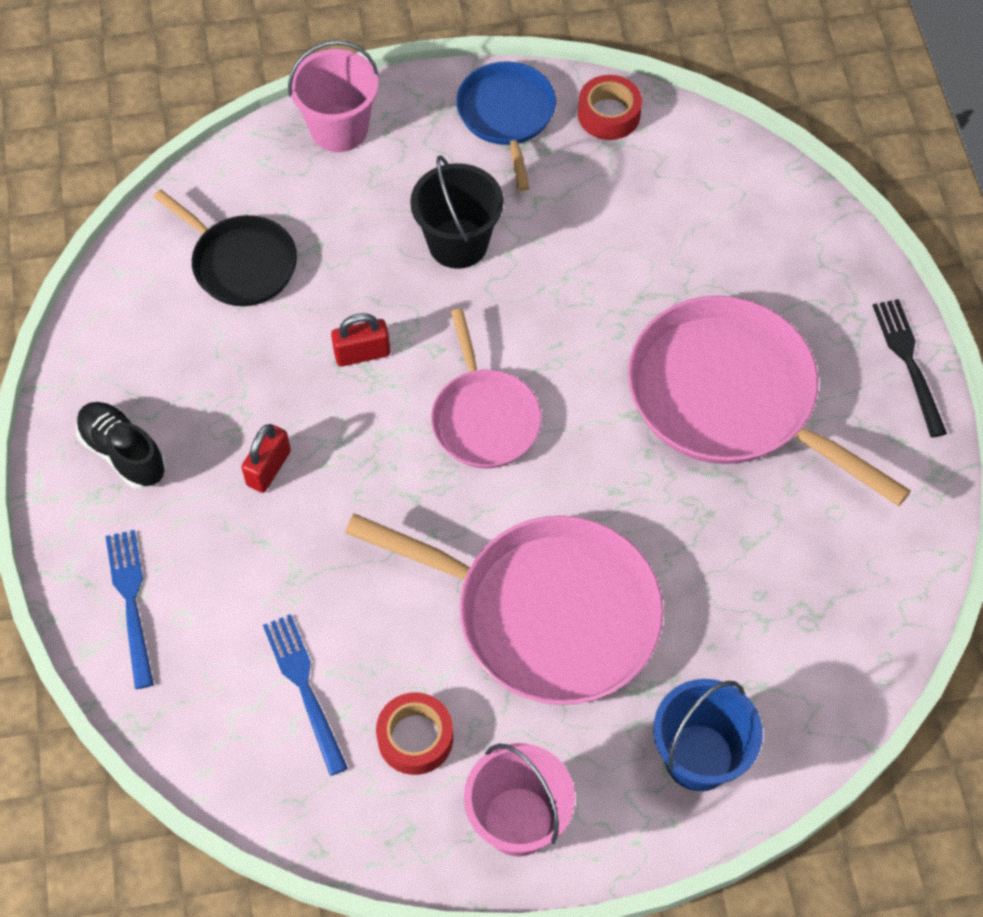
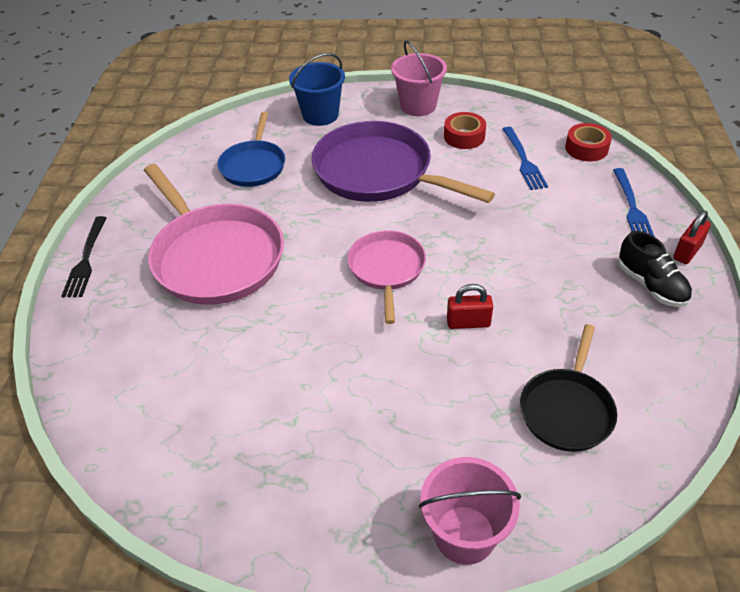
camera: 165 degrees left, 15 degrees down
black pan [153,189,297,306] -> black pan turned 120 degrees counterclockwise [520,324,617,452]
red padlock [241,424,291,493] -> red padlock moved to [673,210,711,264]
pink pan [345,513,664,705] -> purple pan [311,121,495,203]
black bucket [410,156,504,269] -> none
blue pan [456,61,556,191] -> blue pan moved to [217,112,285,187]
red tape [578,75,642,140] -> red tape moved to [565,123,612,162]

